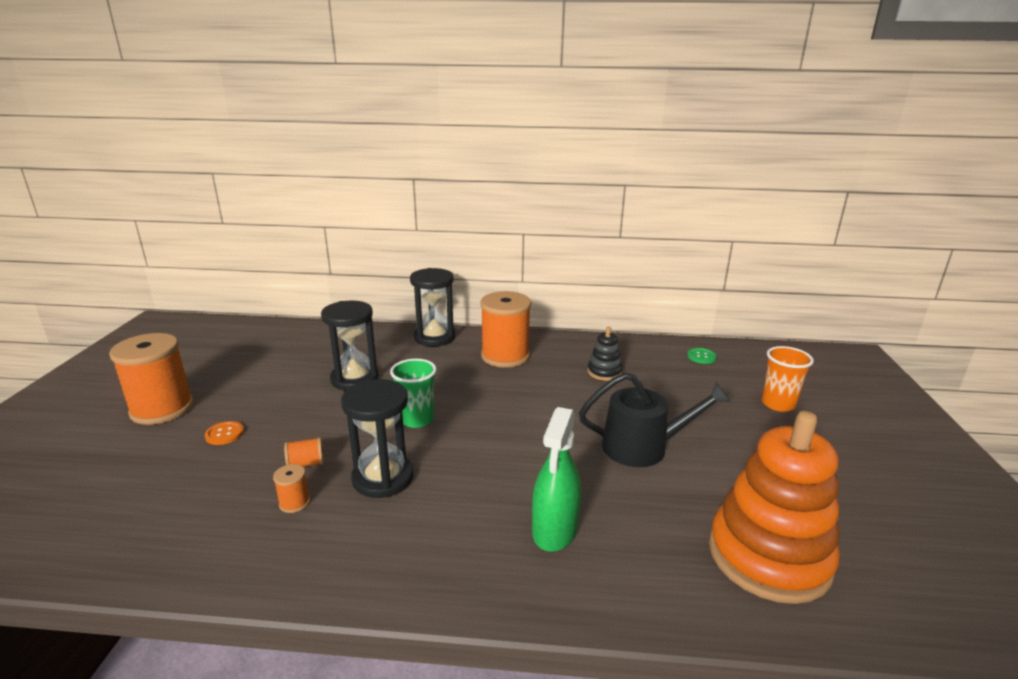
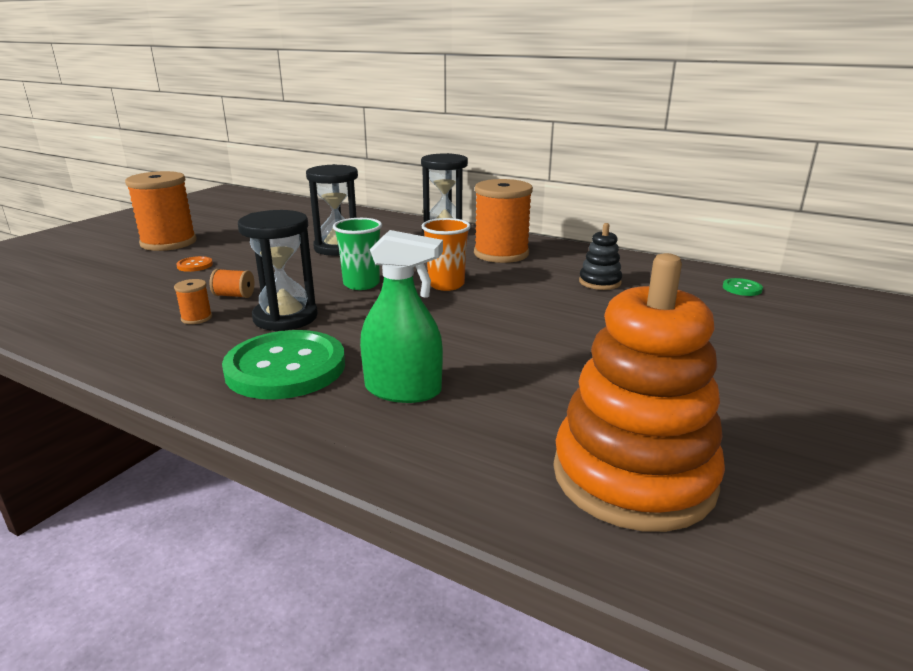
camera: 25 degrees right, 0 degrees up
green spray bottle [532,407,581,552] -> green spray bottle turned 120 degrees counterclockwise [360,230,443,403]
black watering can [579,372,731,467] -> none
orange cup [762,346,814,412] -> orange cup moved to [422,218,471,291]
none -> green button [222,330,345,399]

